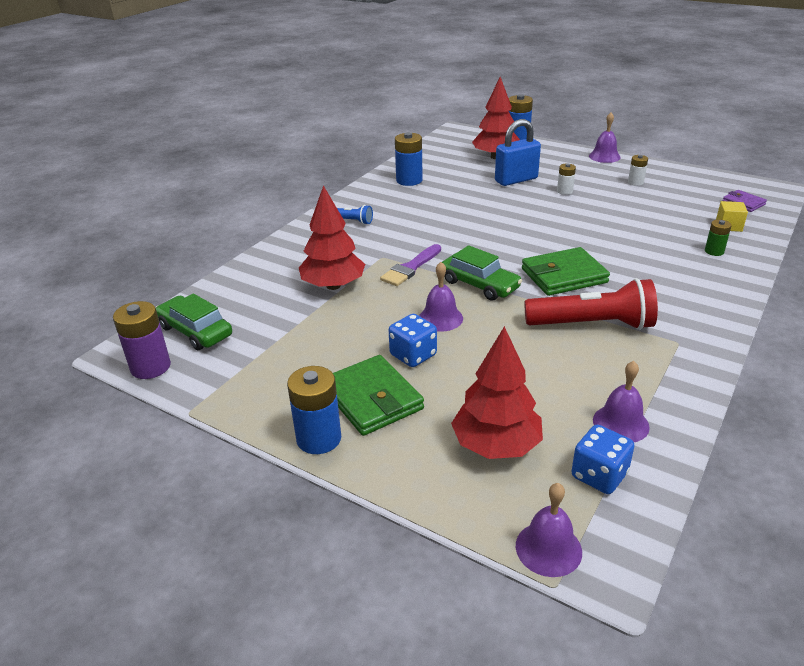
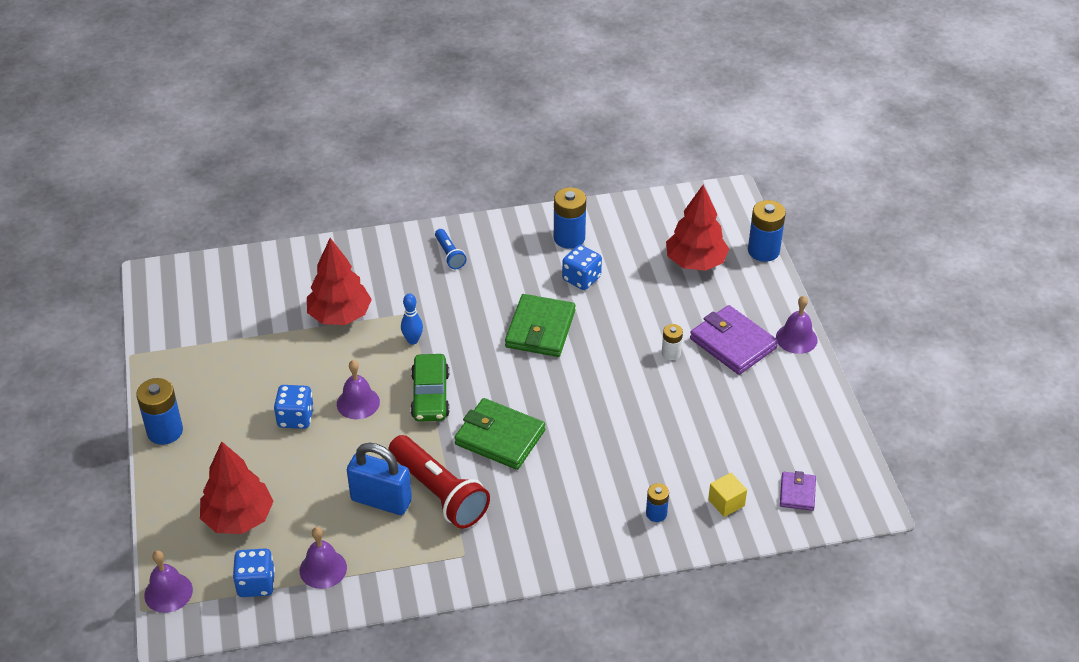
camera: 45 degrees right, 10 degrees up
purple battery [113,301,171,379] -> none
green car [156,293,232,350] -> none
green wallet [333,355,424,436] -> green wallet moved to [505,294,575,357]
purple brush [380,244,441,286] -> blue bowling pin [401,293,423,345]
blue padlock [495,119,541,186] -> blue padlock moved to [347,443,412,515]
white battery [628,155,648,186] -> none
green battery [705,219,732,256] -> blue battery [646,483,669,522]
none -> blue dice [562,245,602,290]
none -> purple wallet [690,305,778,375]

